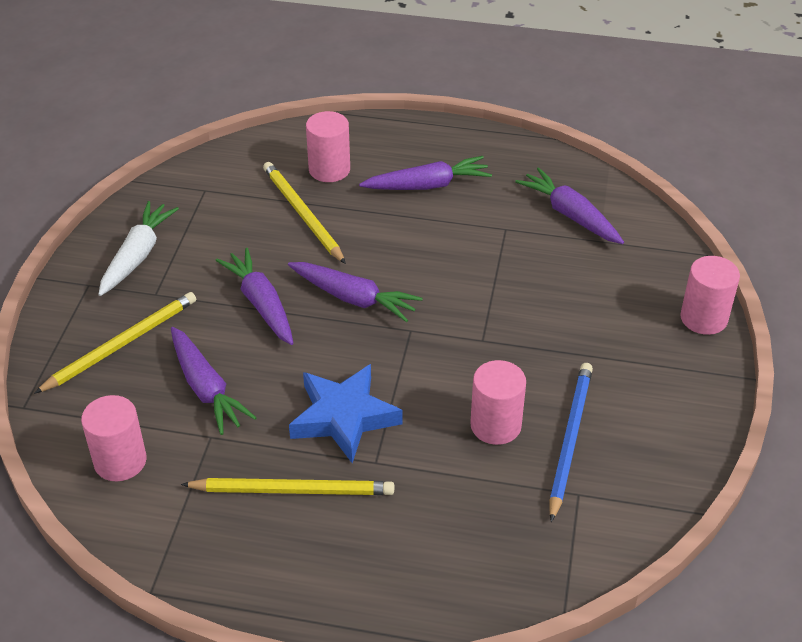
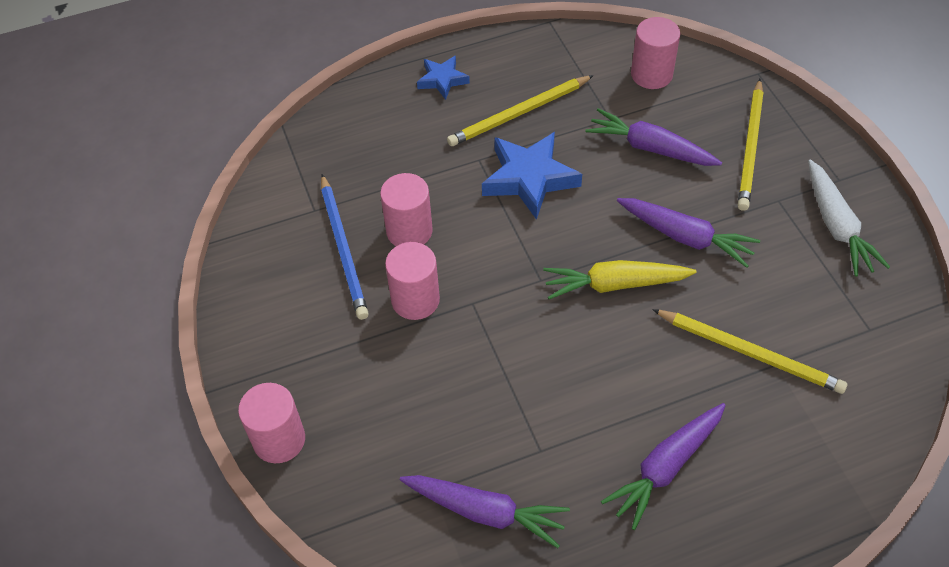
camera: 150 degrees right, 10 degrees up
purple carrot [288,262,423,322] -> yellow carrot [543,260,697,299]
pink cylinder [306,111,350,182] -> pink cylinder moved to [385,242,440,320]
none -> blue star [417,56,470,100]

